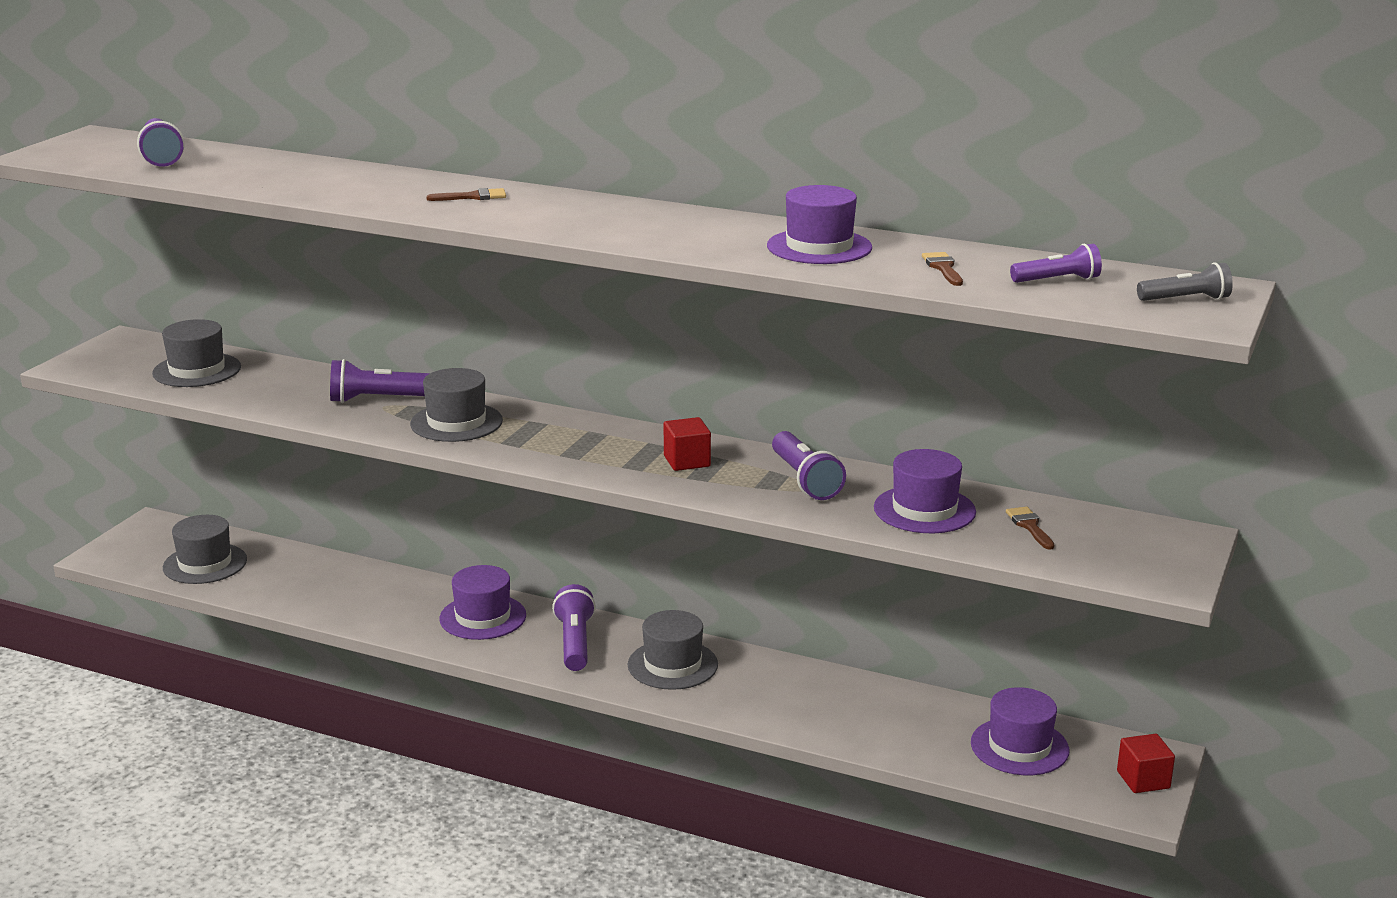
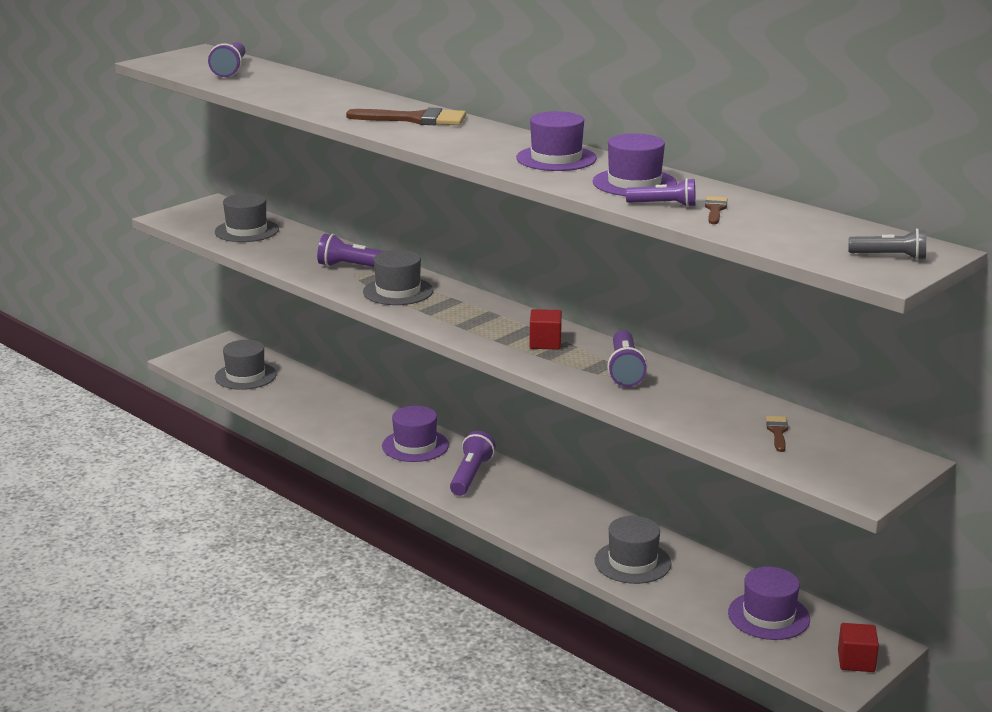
camera: 20 degrees right, 0 degrees up
brown brush [426,188,506,201] -> brown brush [346,107,466,125], size x1.99
grey hat [628,610,718,690] -> grey hat moved to [595,516,672,584]
purple hat [874,449,976,533] -> purple hat moved to [516,111,597,171]
purple flashlight [1010,244,1102,283] -> purple flashlight moved to [626,178,696,207]

